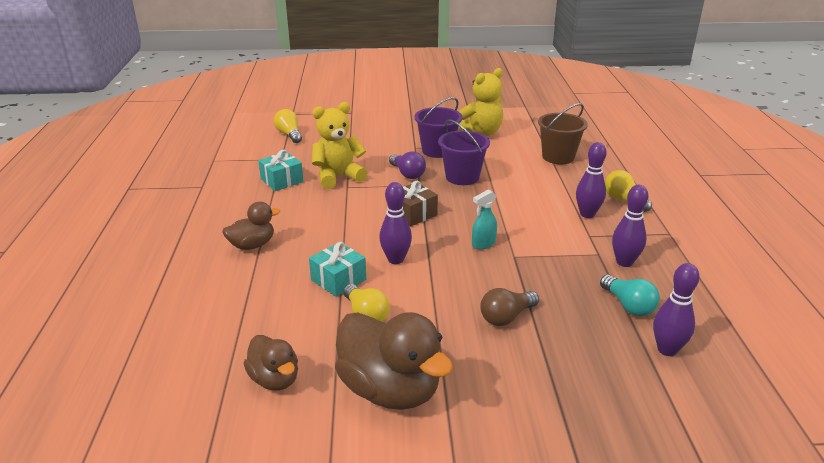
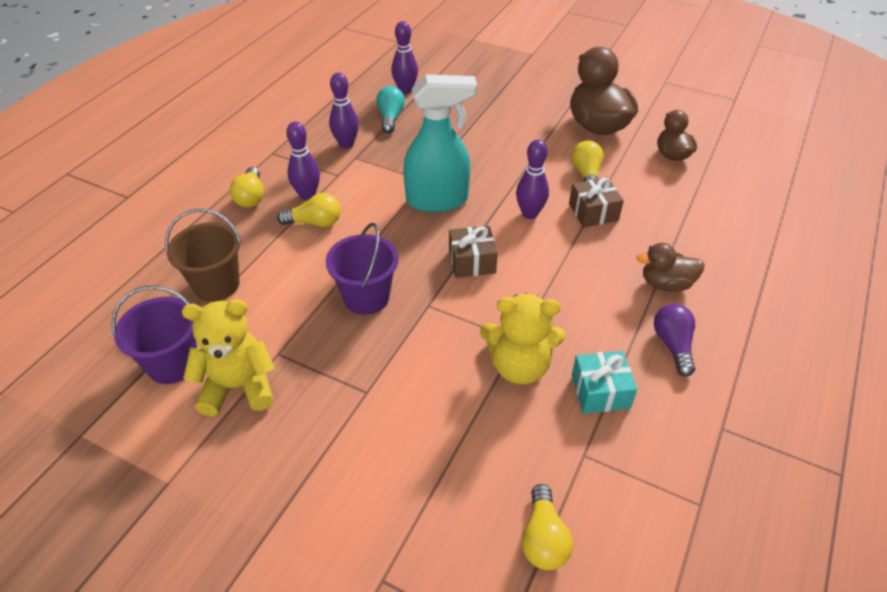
camera: 150 degrees left, 15 degrees up
turquoise gift [309,242,366,297] -> brown gift [569,177,624,228]
purple light bulb [389,151,426,179] -> purple light bulb moved to [654,304,695,377]
purple bucket [414,97,463,158] -> purple bucket moved to [112,286,197,384]
turquoise spray bottle [472,190,497,250] -> turquoise spray bottle [403,74,477,213], size x2.22
brown light bulb [480,288,539,326] -> none
none -> yellow light bulb [277,193,341,227]

